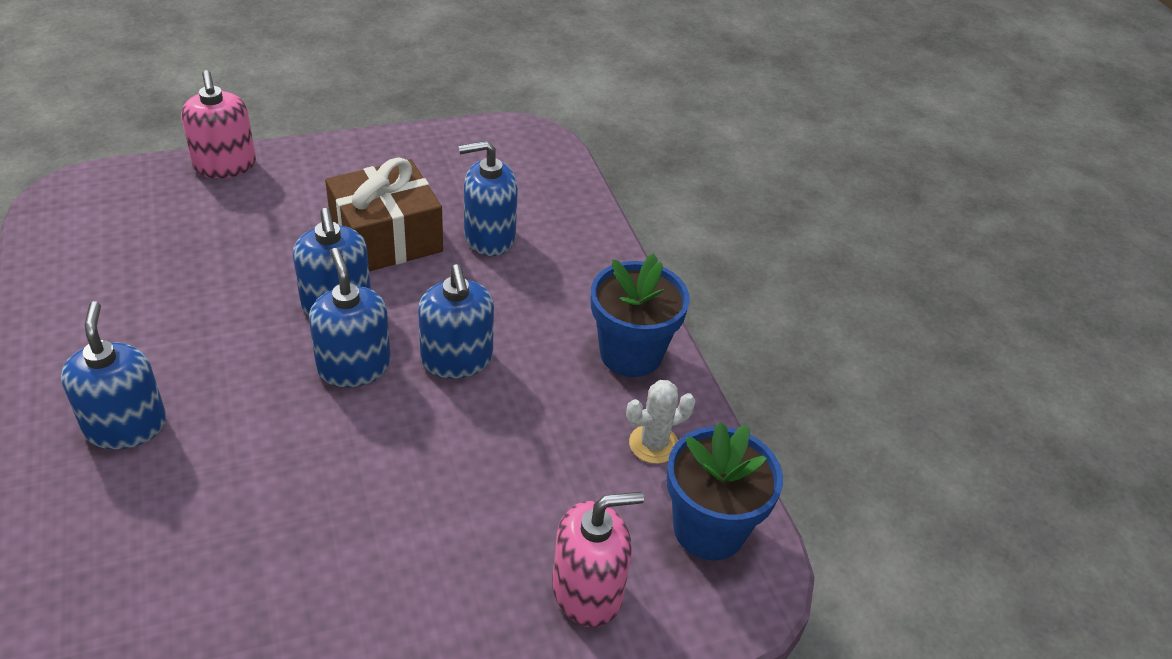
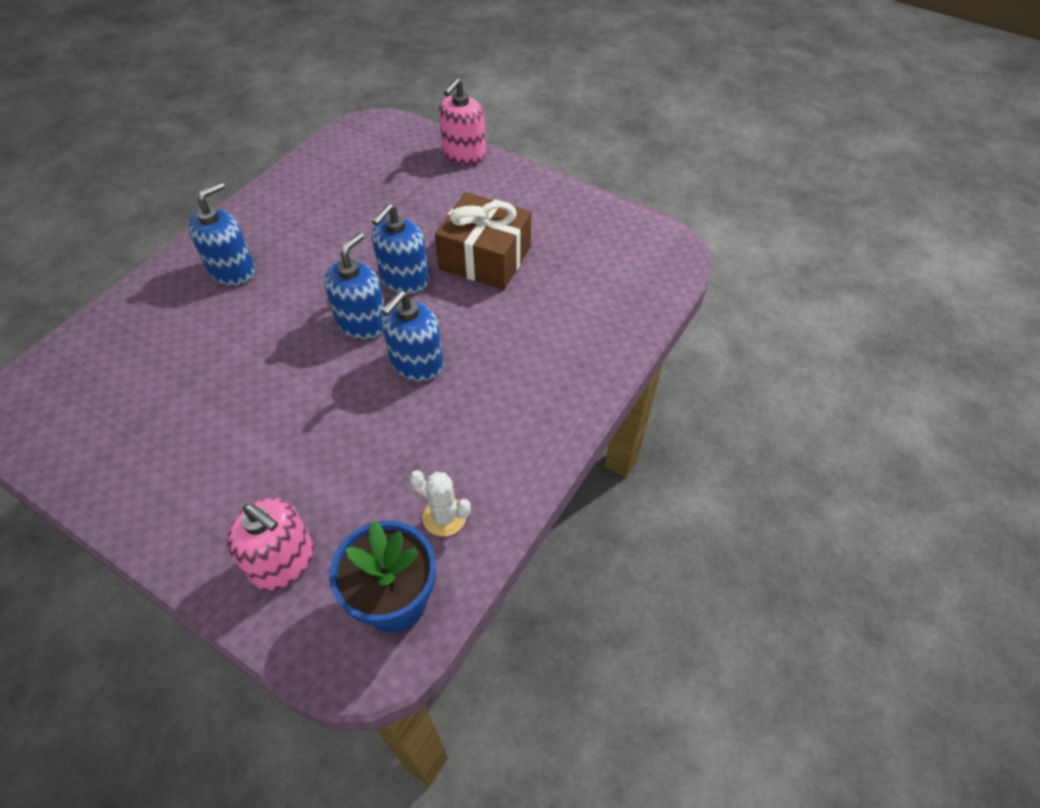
camera: 55 degrees right, 10 degrees up
blue soap dispenser [459,141,518,256] -> none
blue flower pot [591,254,690,377] -> none

